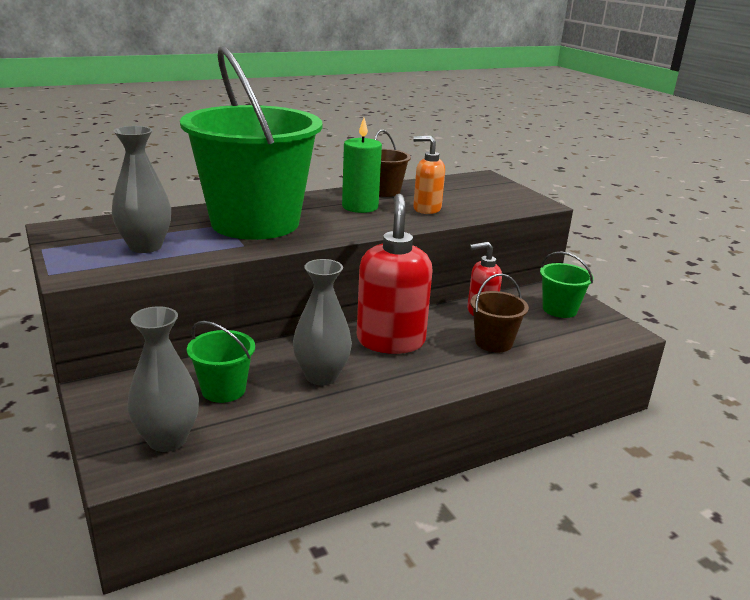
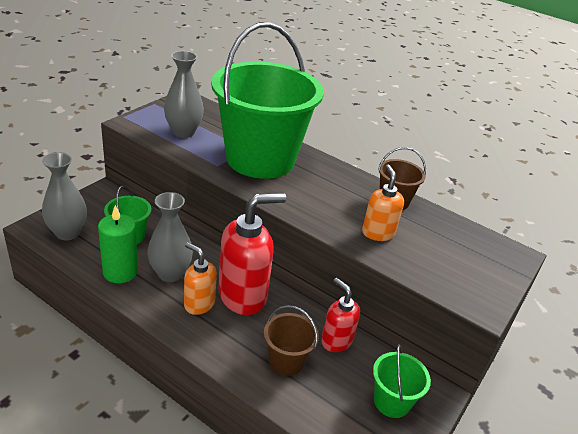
camera: 60 degrees right, 10 degrees up
green candle [342,118,382,213] -> green candle moved to [98,205,138,283]
none -> orange soap dispenser [184,243,217,315]

